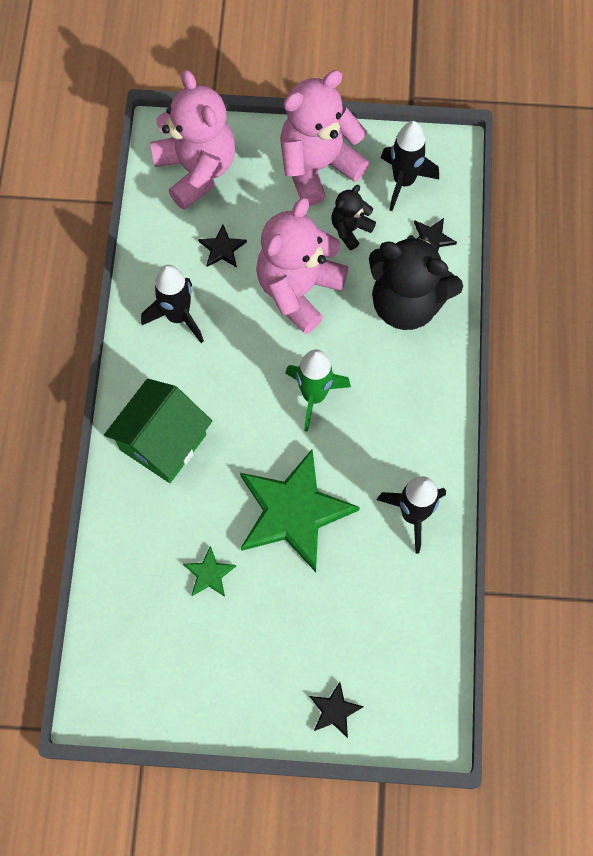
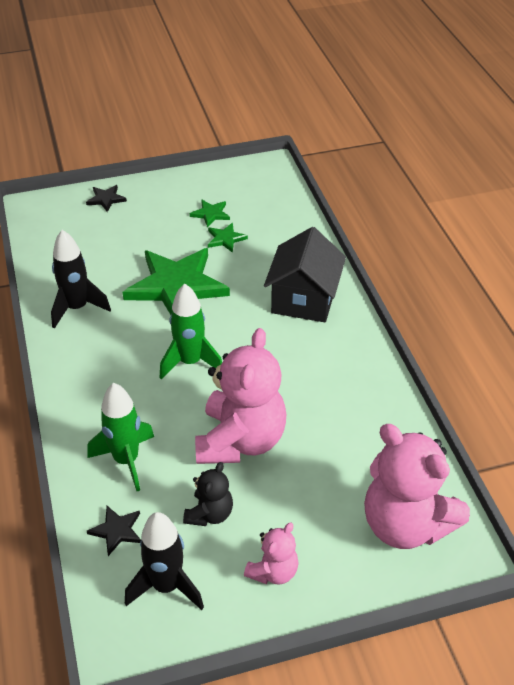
camera: 160 degrees right, 25 degrees down
green house [104,379,212,483] -> black house [264,227,346,322]
black rocket [141,265,204,343] -> none
black star [198,225,247,267] -> none
pink teddy bear [280,70,369,206] -> pink teddy bear [244,523,299,585], size x0.49
black teddy bear [369,234,463,330] -> green rocket [88,383,154,491]
none -> green star [190,199,230,228]

